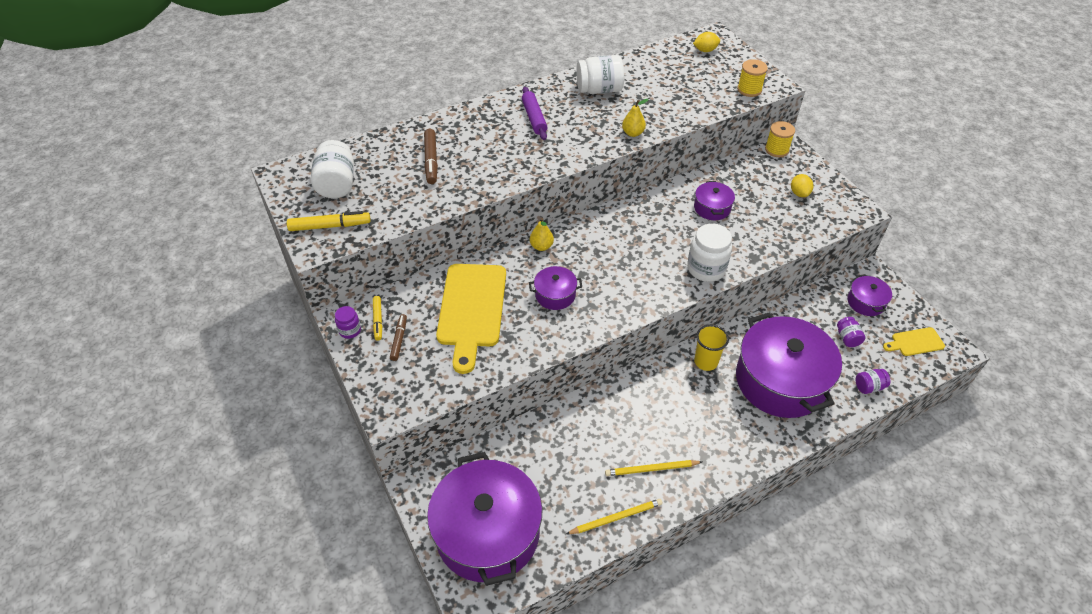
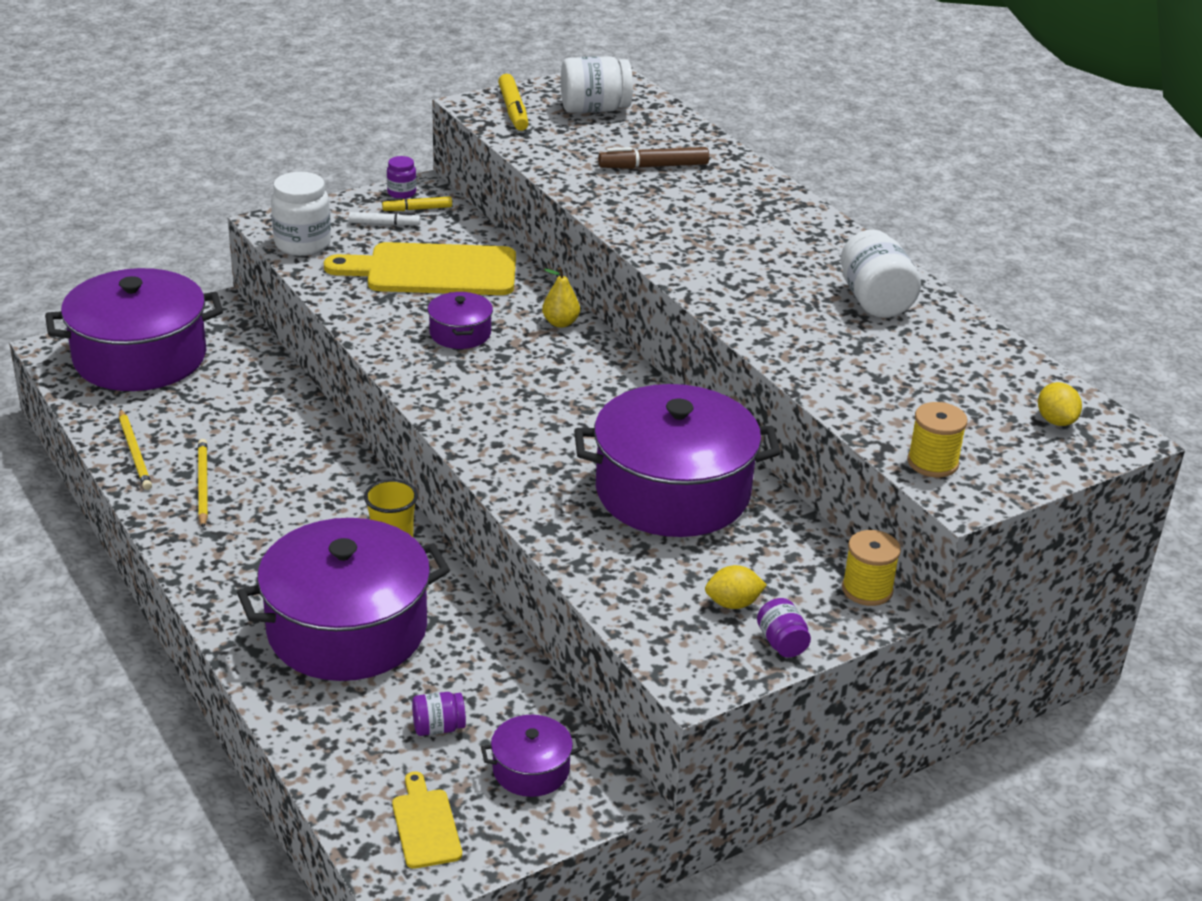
camera: 85 degrees right, 15 degrees down
brown marker [390,314,407,361] -> white marker [349,212,420,226]
purple rolling pin [522,87,548,140] -> none
yellow pear [622,99,649,137] -> none
white jar [687,223,732,282] -> white jar moved to [271,172,331,256]
purple pot [694,181,735,220] -> purple pot [574,384,781,537], size x2.25
purple jar [856,369,890,394] -> purple jar moved to [757,598,811,657]

